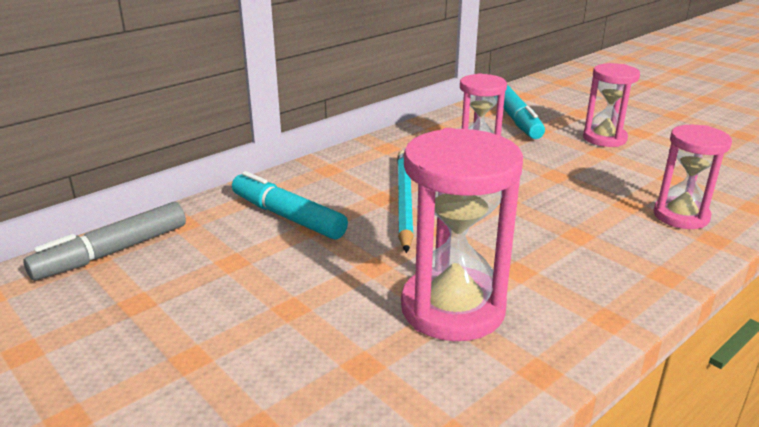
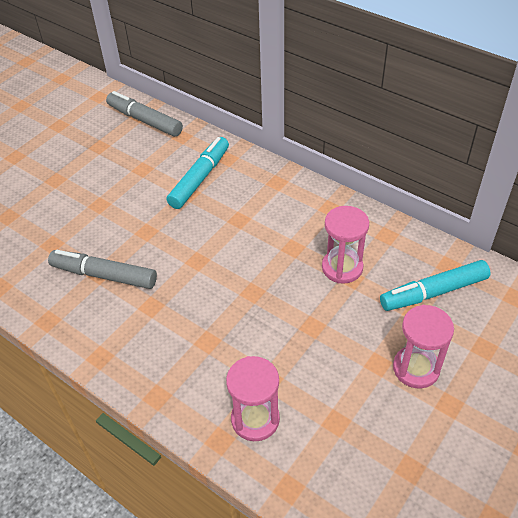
camera: 80 degrees right, 20 degrees up
turquoise pencil [397,150,414,253] -> none
pink hourglass [401,128,523,341] -> grey marker [48,250,157,289]

